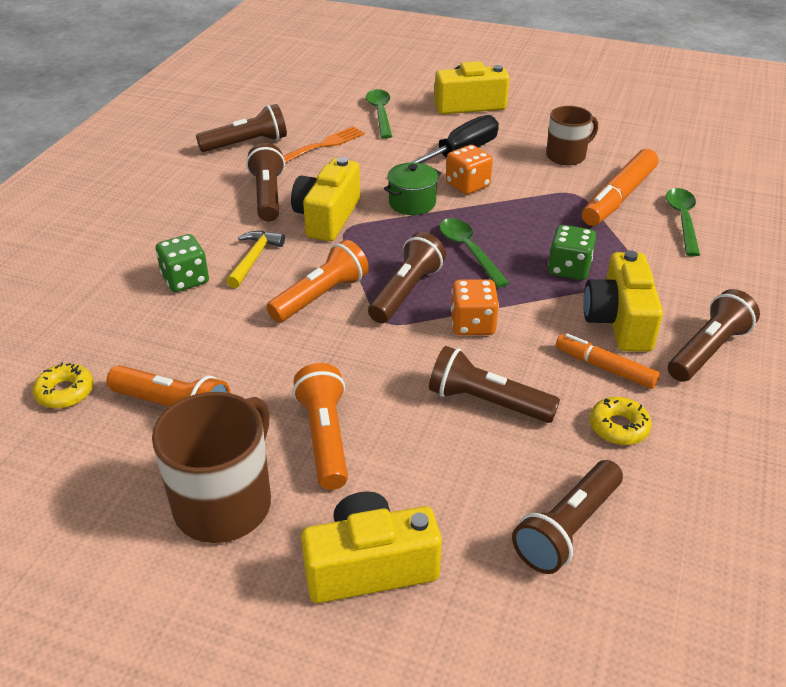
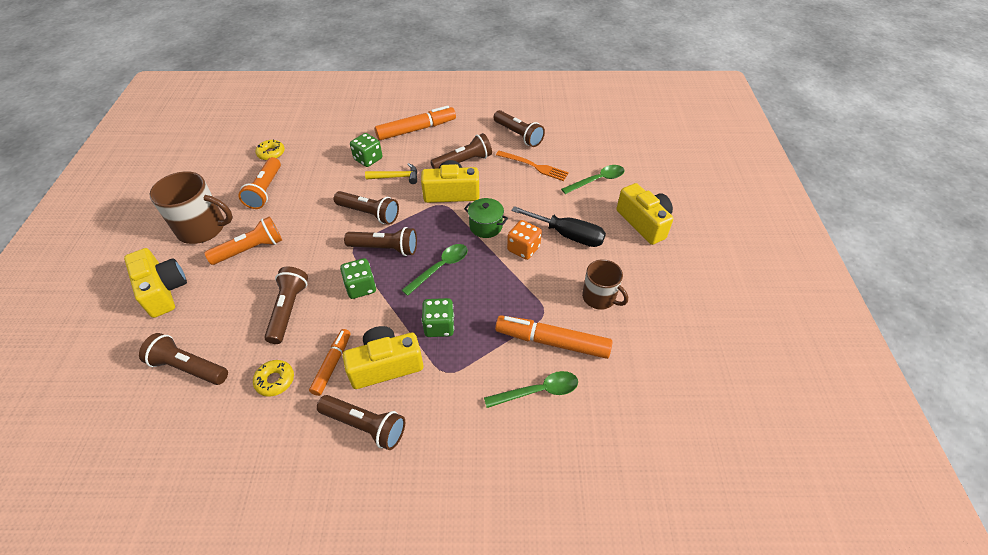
camera: 70 degrees right, 10 degrees up
orange flashlight [267,240,369,322] -> brown flashlight [334,191,399,225]
orange dice [451,279,499,335] -> green dice [340,258,376,299]
none -> orange marker [375,106,456,140]

